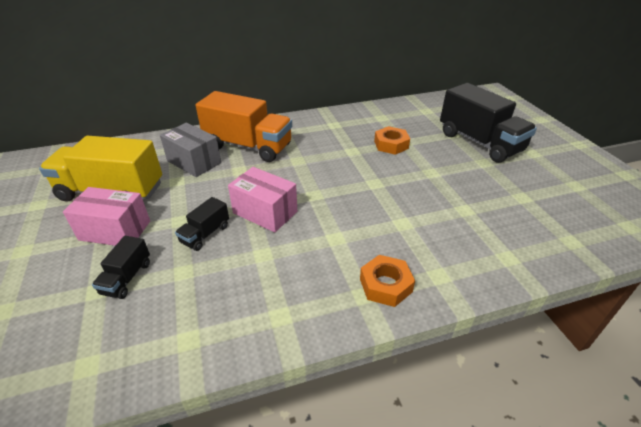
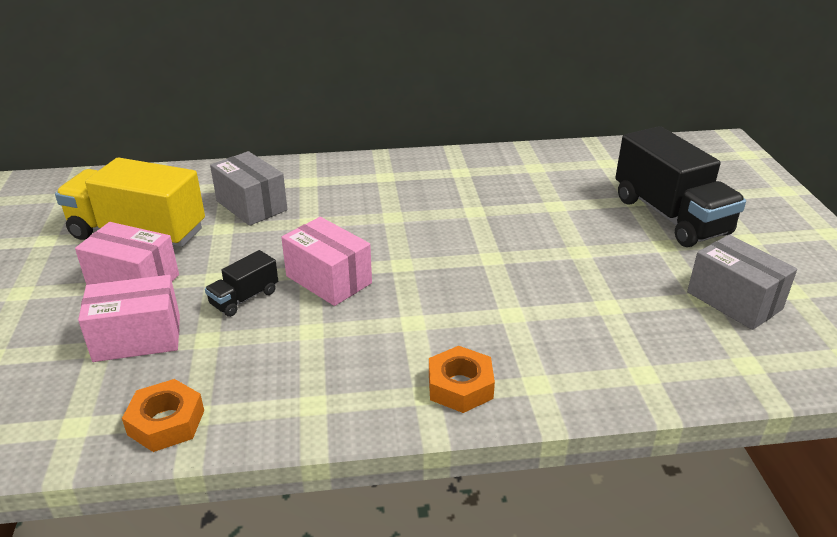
camera: 10 degrees right, 5 degrees down
black truck [92,236,150,299] -> pink box [78,275,180,362]
orange truck [195,91,292,162] -> none
orange nut [374,126,410,155] -> orange nut moved to [122,379,204,452]
none -> grey box [687,235,797,330]

